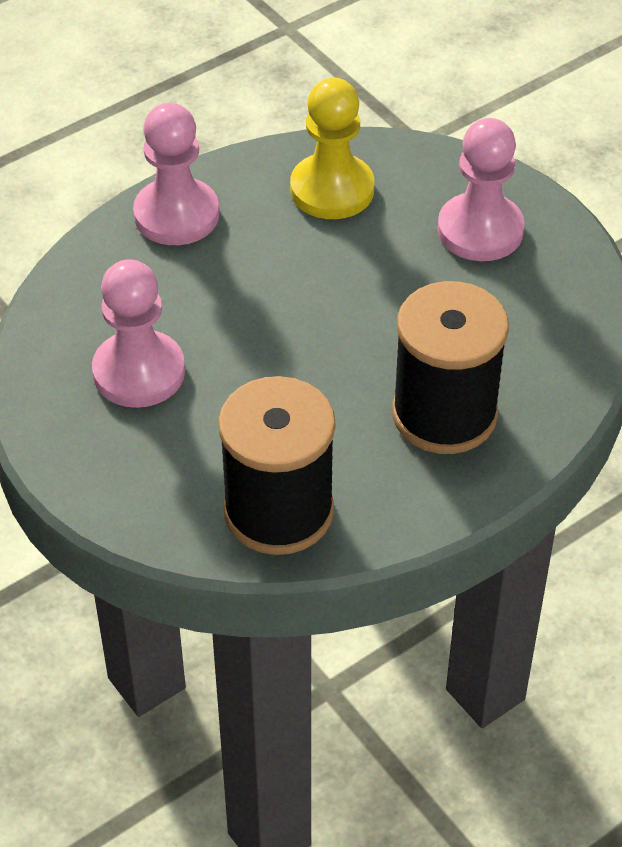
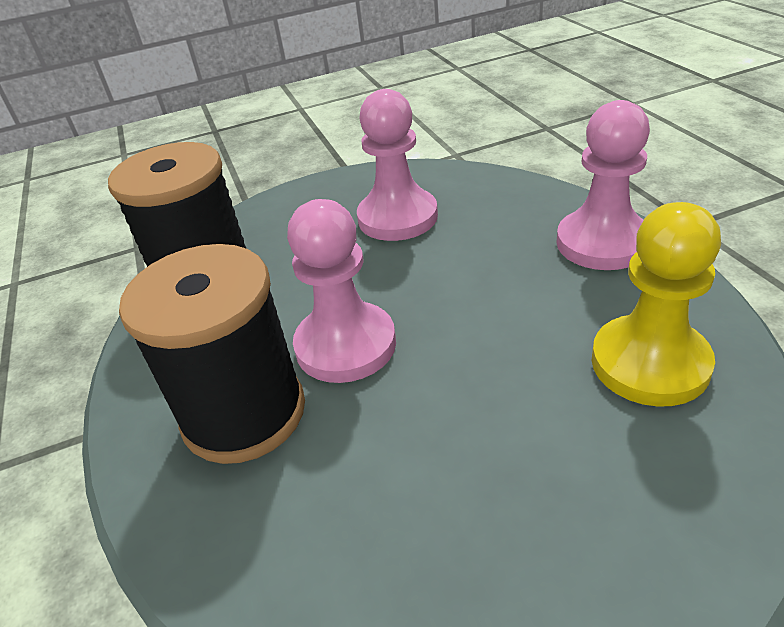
camera: 110 degrees right, 10 degrees down
pink pawn [438,118,525,261] -> pink pawn moved to [287,199,396,383]

